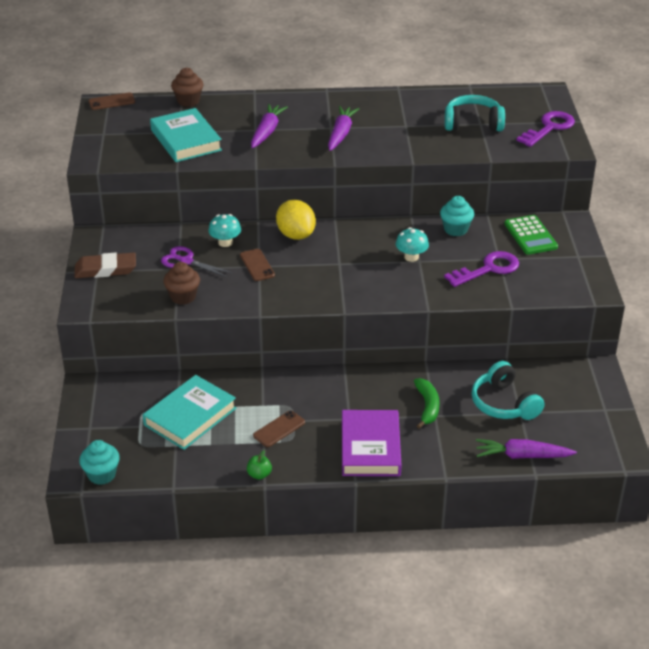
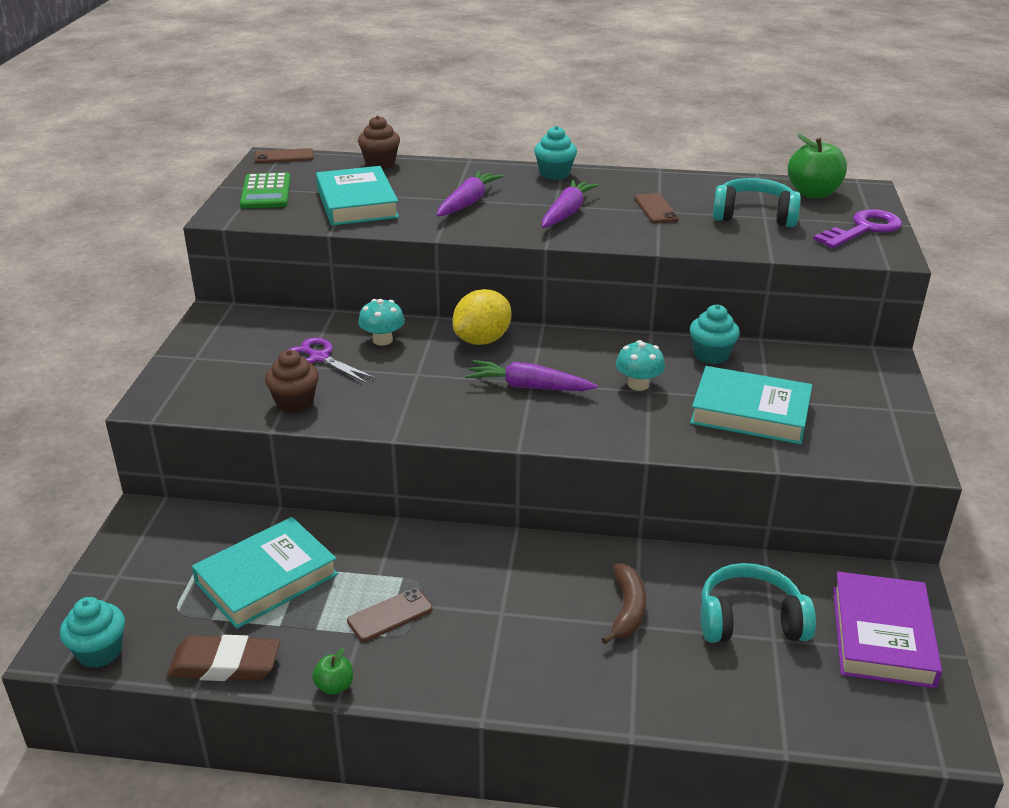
camera: 10 degrees right, 5 degrees down
brown eraser [74,253,136,278] -> brown eraser moved to [167,635,280,681]
brown phone [240,249,275,281] -> brown phone moved to [635,193,679,223]
yellow lemon [276,199,316,240] -> yellow lemon turned 60 degrees clockwise [453,289,512,345]
purple book [342,410,401,476] -> purple book moved to [833,571,942,688]
green banana [414,378,440,429] -> brown banana [602,563,646,645]
purple key [444,251,519,287] -> turquoise book [690,366,812,444]
turquoise headphones [471,361,544,420] -> turquoise headphones turned 105 degrees clockwise [701,563,816,643]
purple carrot [476,439,577,459] -> purple carrot moved to [465,360,598,391]
green calculator [504,215,558,255] -> green calculator moved to [240,172,291,209]
none -> turquoise cupcake [534,126,577,180]
none -> green apple [788,134,847,198]

